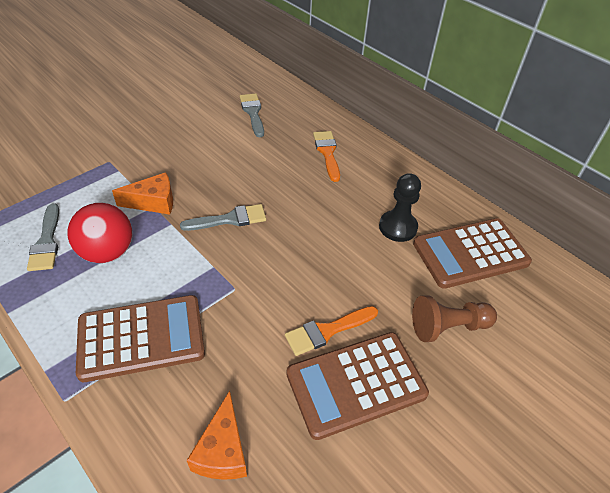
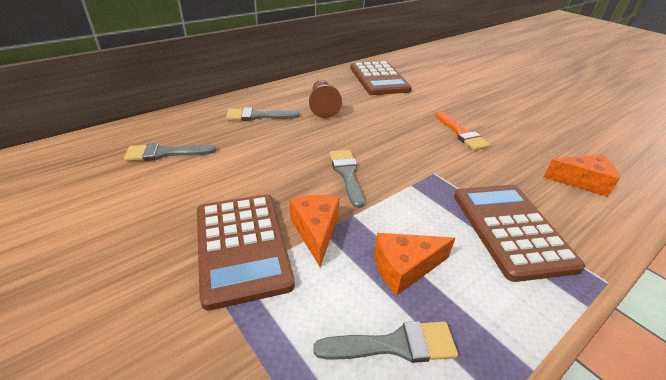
camera: 85 degrees left, 10 degrees down
red ball [68,203,132,263] -> orange cheese [374,233,455,296]
brown calculator [286,332,429,440] -> brown calculator moved to [197,194,295,311]
orange brush [313,131,340,182] -> grey brush [226,107,300,121]
black pawn [379,173,421,242] -> none
brown pawn [412,295,497,342] -> brown pawn moved to [309,80,342,118]

